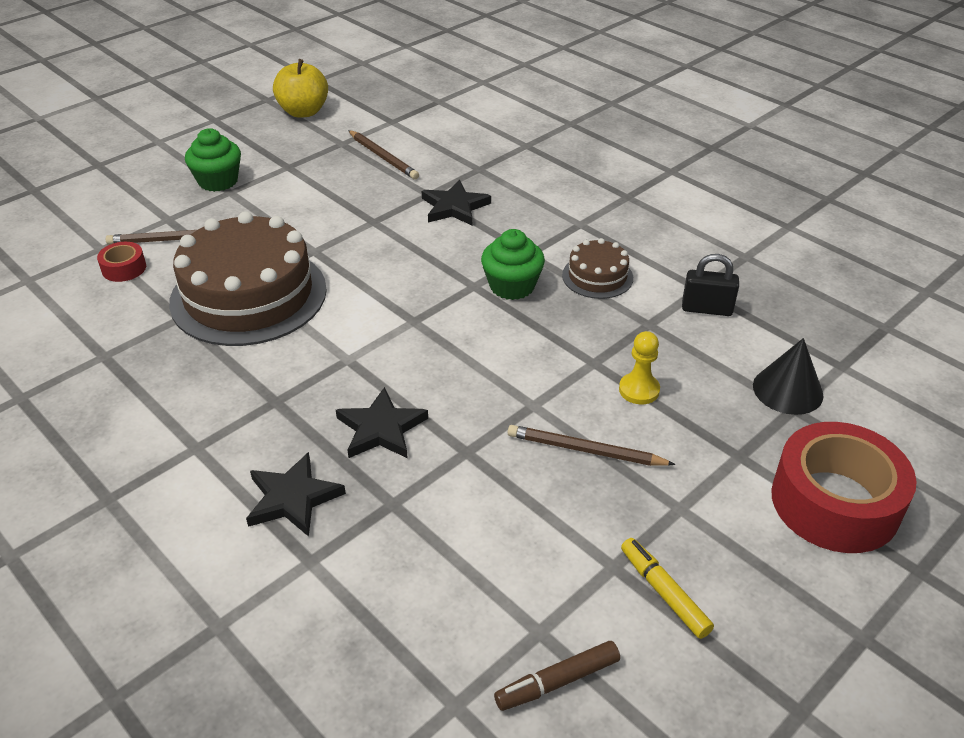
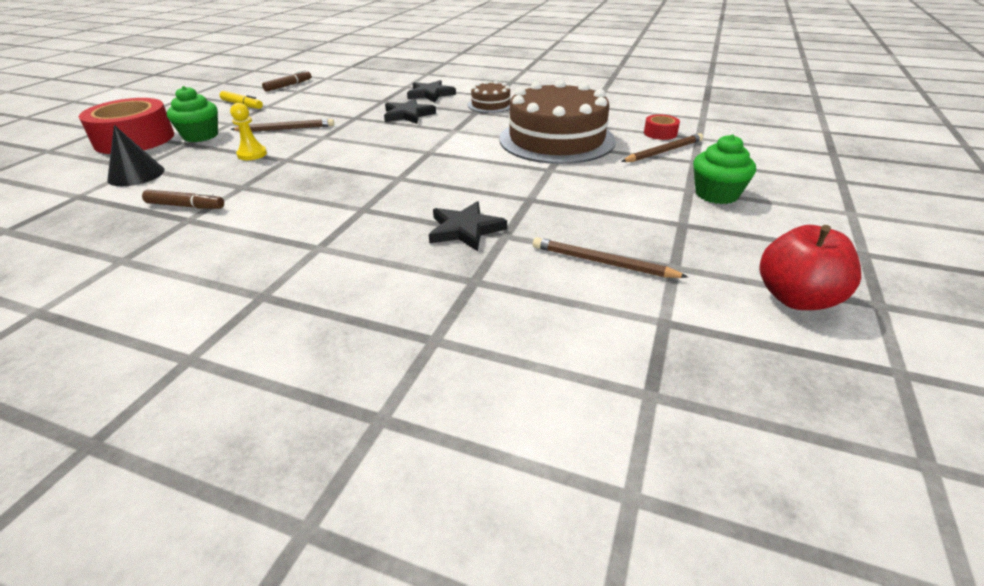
camera: 155 degrees right, 5 degrees down
yellow apple [273,59,328,118] -> red apple [760,225,861,310]
green cupcake [481,229,545,300] -> green cupcake moved to [167,86,218,142]
brown cake [562,238,633,299] -> brown cake moved to [468,81,511,113]
black padlock [682,254,739,316] -> brown marker [142,189,224,209]

